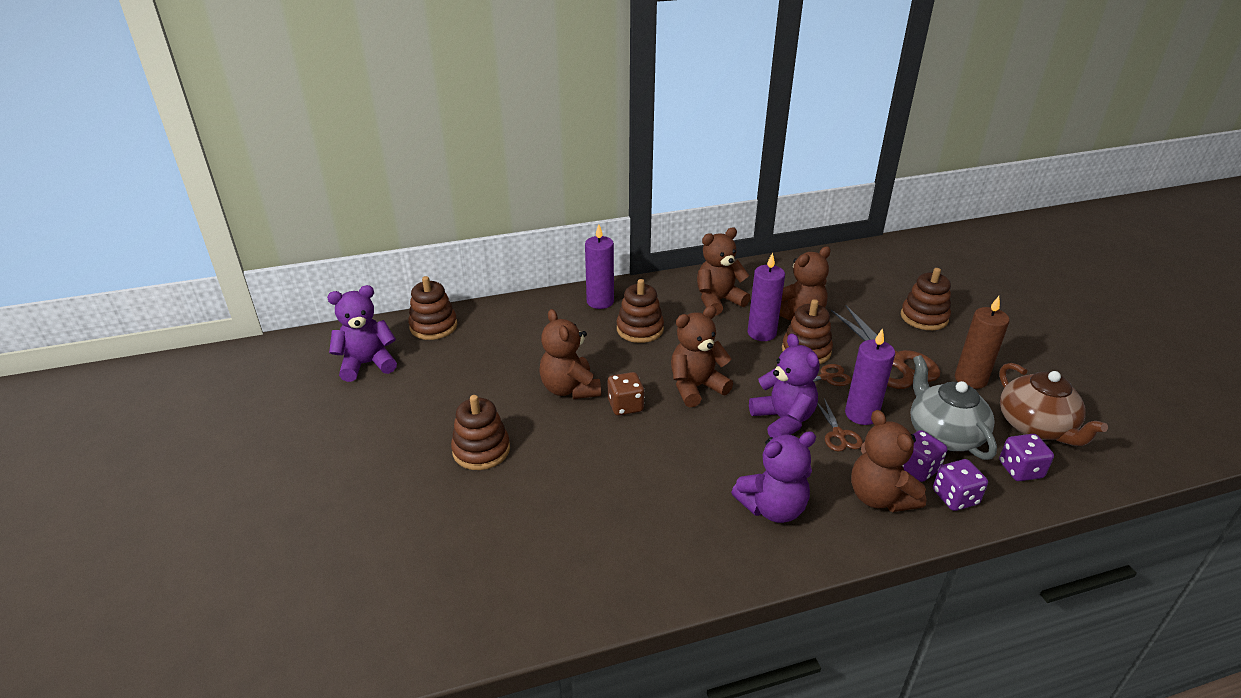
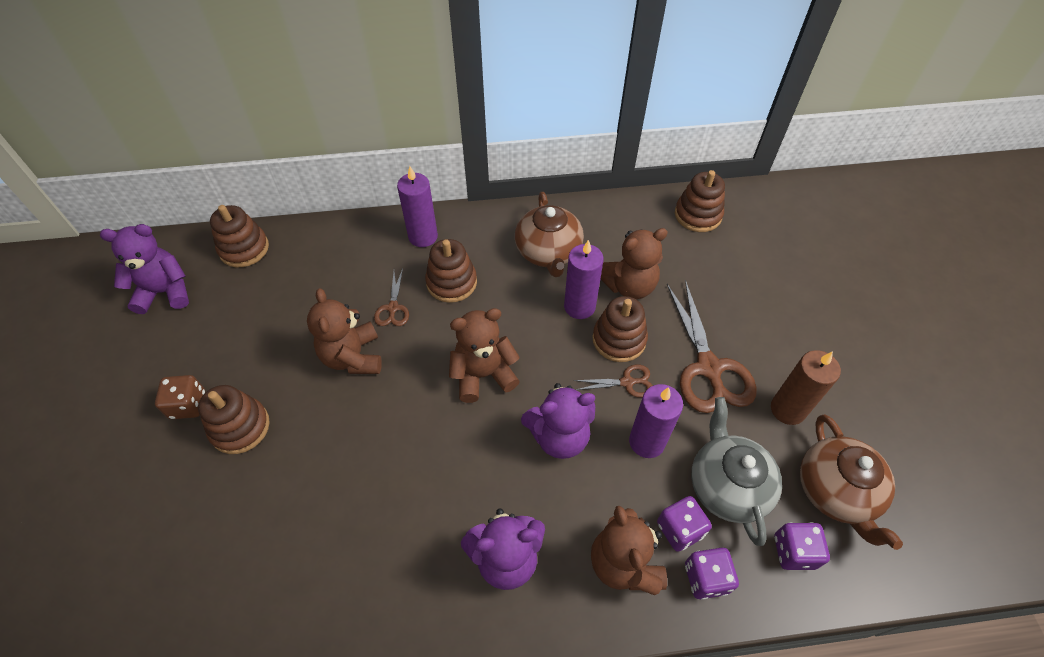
camera: 10 degrees right, 20 degrees up
brown dice [608,372,645,416] -> brown dice moved to [155,375,205,419]
brown teddy bear [697,227,751,315] -> brown teapot [515,192,584,277]
purple teddy bear [749,333,820,438] -> purple teddy bear turned 90 degrees clockwise [521,383,595,459]
brown scissors [817,398,863,451] -> brown scissors moved to [374,268,409,326]
brown stacking toy [901,268,951,330] -> brown stacking toy moved to [675,170,725,232]

